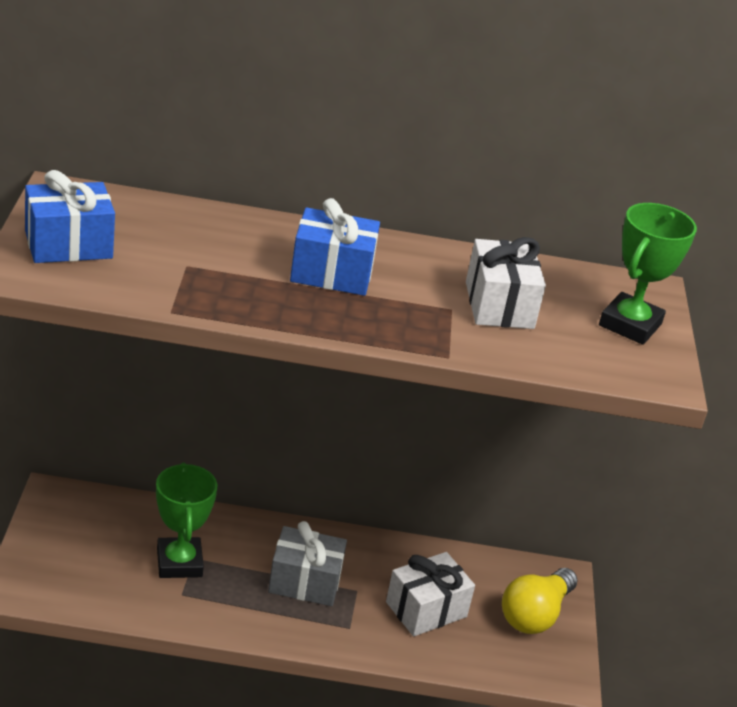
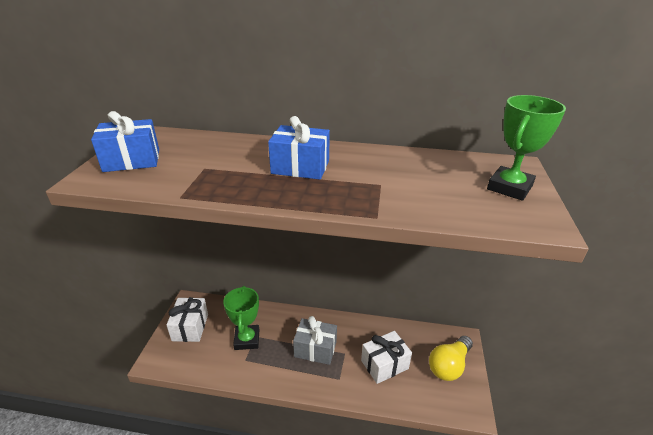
camera: 10 degrees right, 0 degrees up
white gift [466,237,546,329] -> white gift moved to [167,297,208,342]

